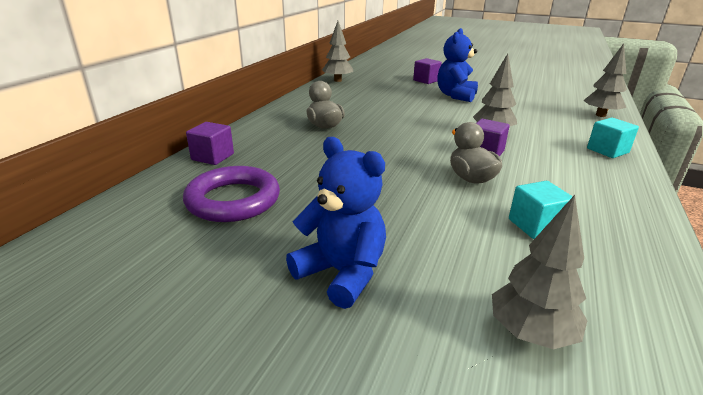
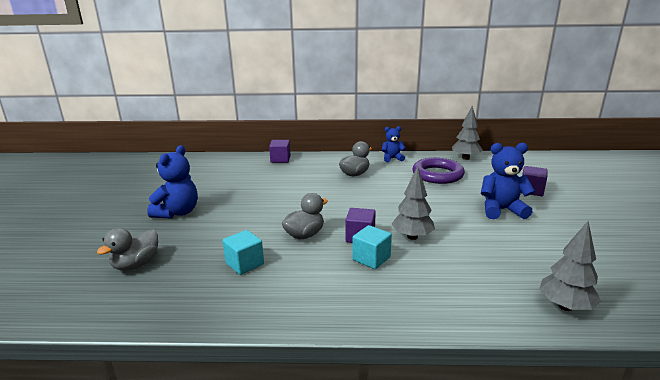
camera: 70 degrees right, 5 degrees down
purple ring [183,166,280,222] -> purple ring moved to [413,158,465,184]
grey tree [492,195,587,349] -> grey duck [97,228,158,271]
turquoise cube [587,118,639,158] -> turquoise cube moved to [352,225,392,269]
none -> blue teddy bear [382,126,406,162]

